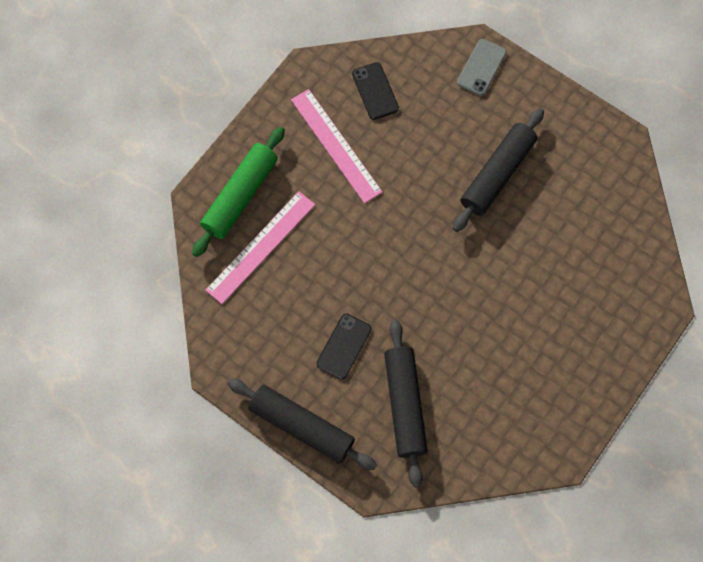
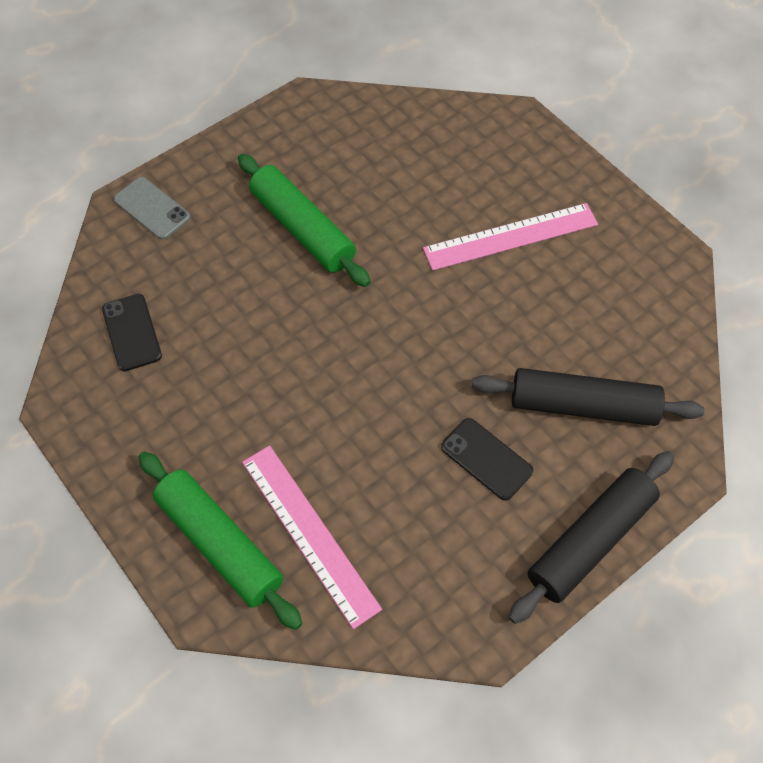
camera: 75 degrees left, 10 degrees down
pink ruler [291,89,383,204] -> pink ruler moved to [423,203,598,271]
black phone [352,62,399,120] -> black phone turned 75 degrees clockwise [102,294,162,371]
black rolling pin [453,108,544,232] -> green rolling pin [238,154,371,287]

